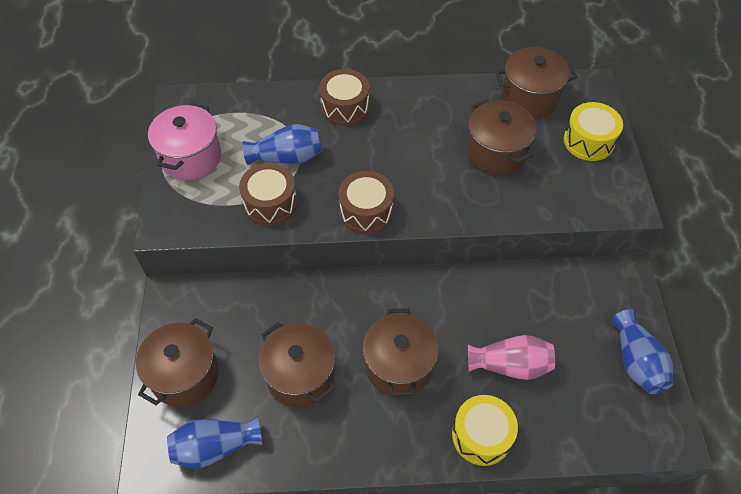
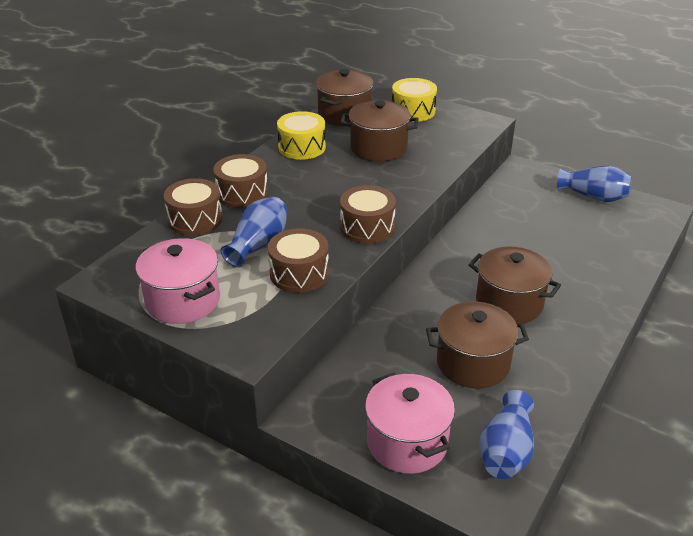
camera: 55 degrees left, 20 degrees down
brown pot [136,318,219,407] -> pink pot [365,373,455,474]
yellow drum [452,395,518,466] -> yellow drum moved to [277,111,326,160]
pink vase [468,335,555,380] -> none
none -> brown drum [164,178,223,236]

